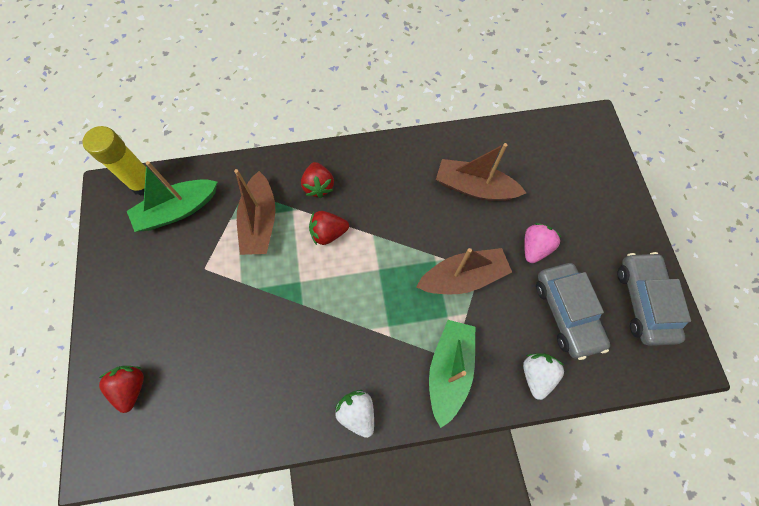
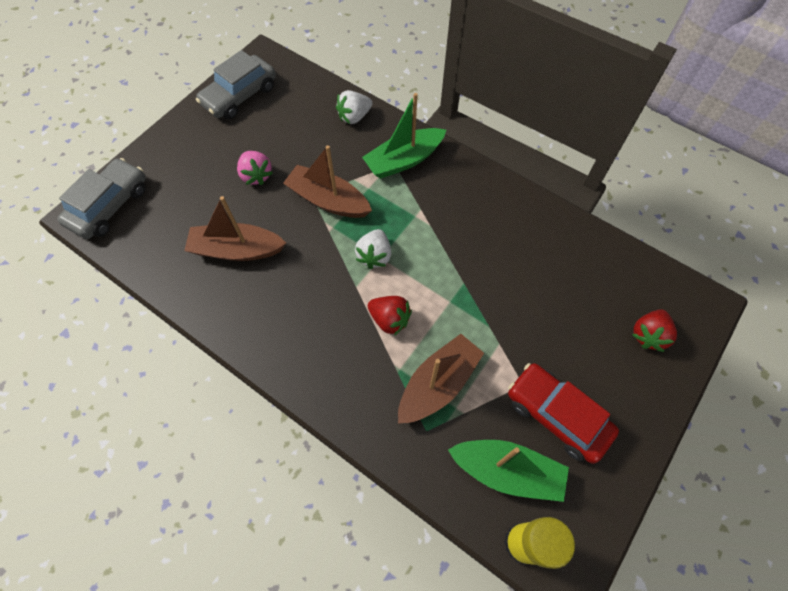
camera: 135 degrees left, 5 degrees down
red strawberry [301,162,334,198] -> none
white strawberry [335,390,374,438] -> white strawberry moved to [355,229,391,269]
brown boat [436,143,526,201] -> brown boat turned 120 degrees clockwise [184,196,286,261]
pink strawberry [524,223,561,263] -> pink strawberry turned 105 degrees counterclockwise [237,151,272,185]
grey car [536,263,610,360] -> grey car moved to [57,158,146,239]
none -> red car [508,363,619,464]

